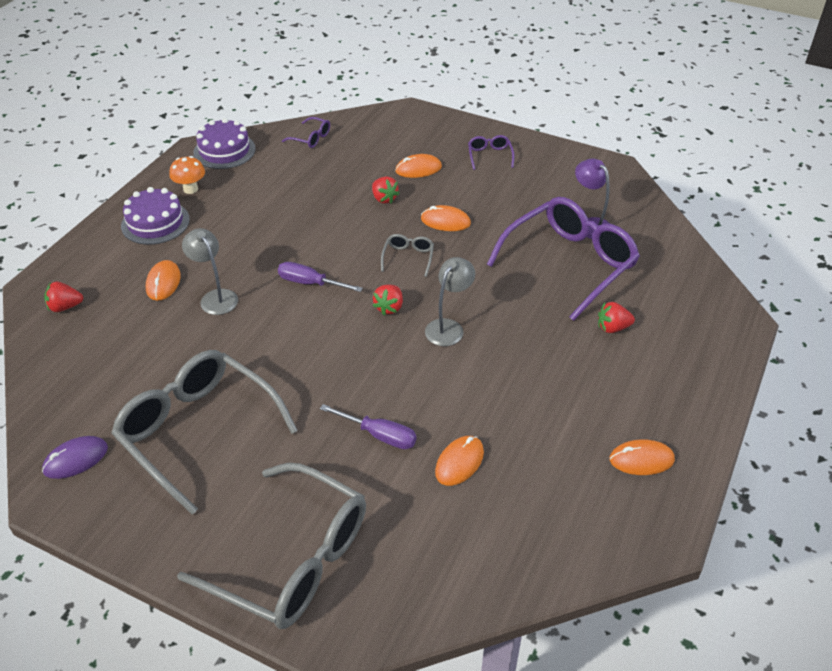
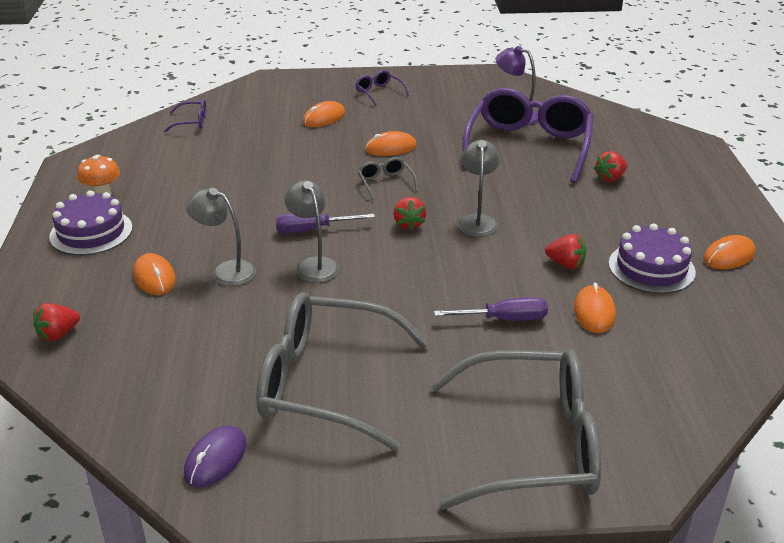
camera: 30 degrees left, 10 degrees down
purple cake [194,118,256,169] -> purple cake moved to [609,223,696,294]
red strawberry [372,176,400,203] -> red strawberry moved to [545,234,586,269]
none -> grey lamp [284,180,340,283]

